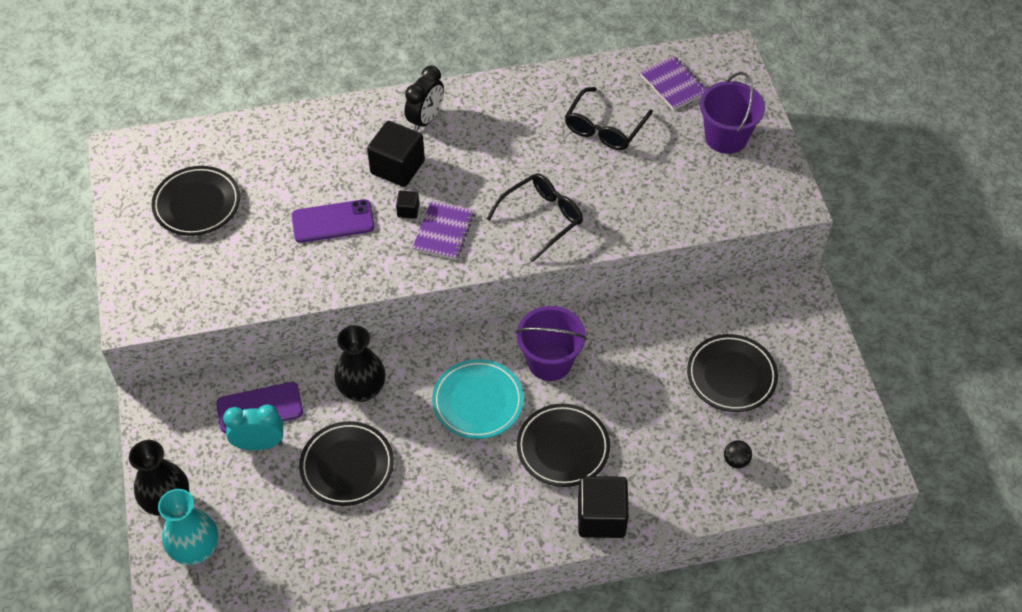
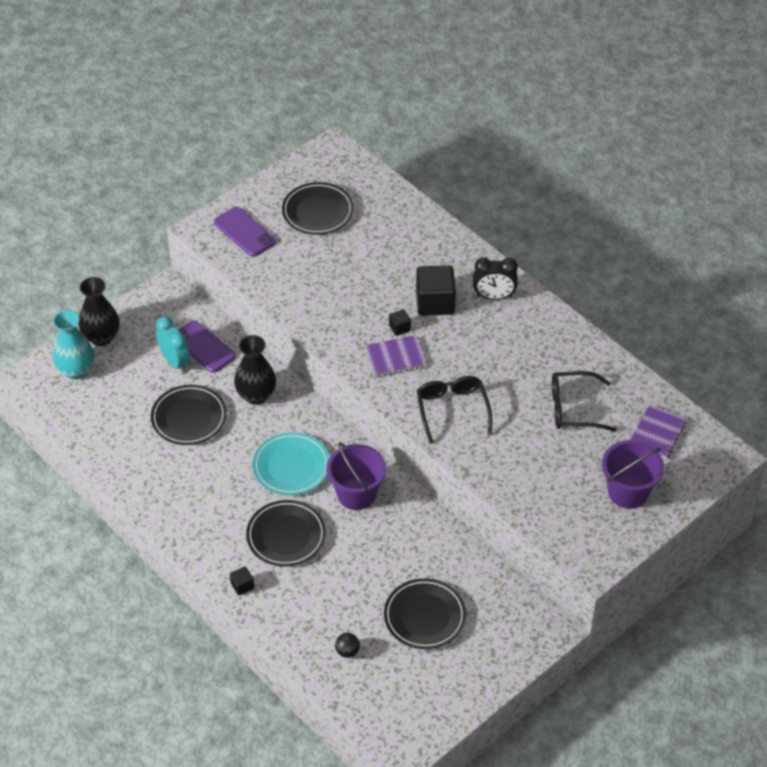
camera: 60 degrees right, 5 degrees down
purple phone [291,199,374,243] -> purple phone moved to [214,207,276,257]
black glasses [486,173,583,262] -> black glasses turned 120 degrees counterclockwise [417,376,492,444]
black cube [578,476,629,538] -> black cube [230,567,254,595], size x0.47

